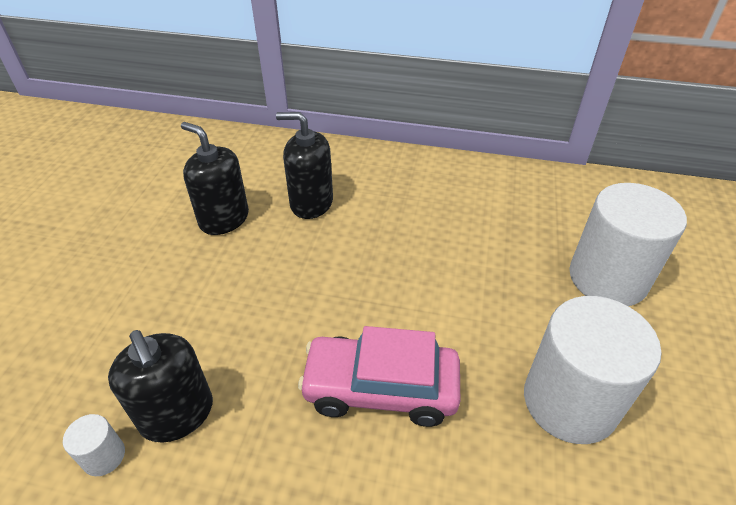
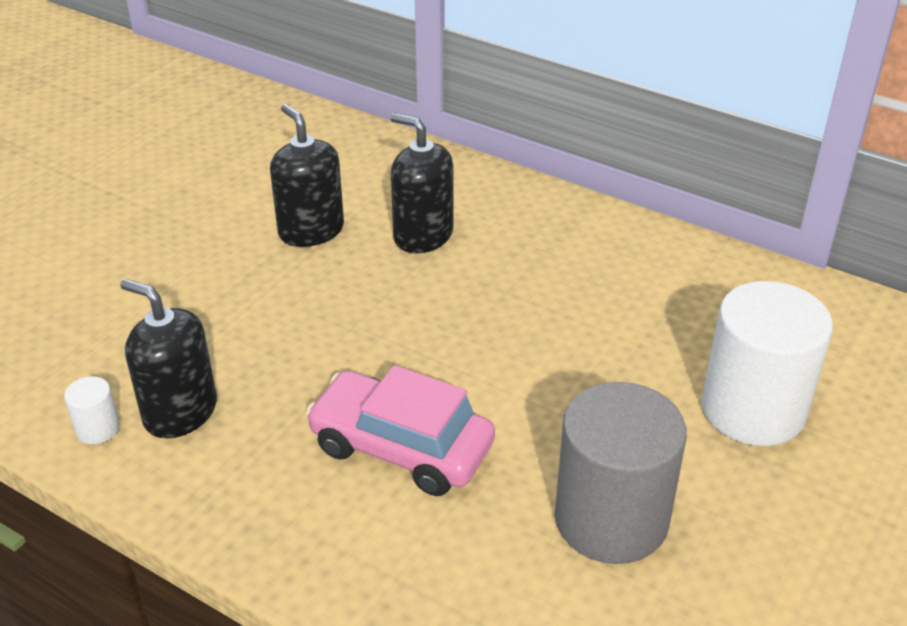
camera: 20 degrees right, 5 degrees down
black soap dispenser [108,330,213,443] -> black soap dispenser turned 135 degrees clockwise [120,279,217,439]
white cylinder [524,296,661,444] -> grey cylinder [555,382,687,564]

